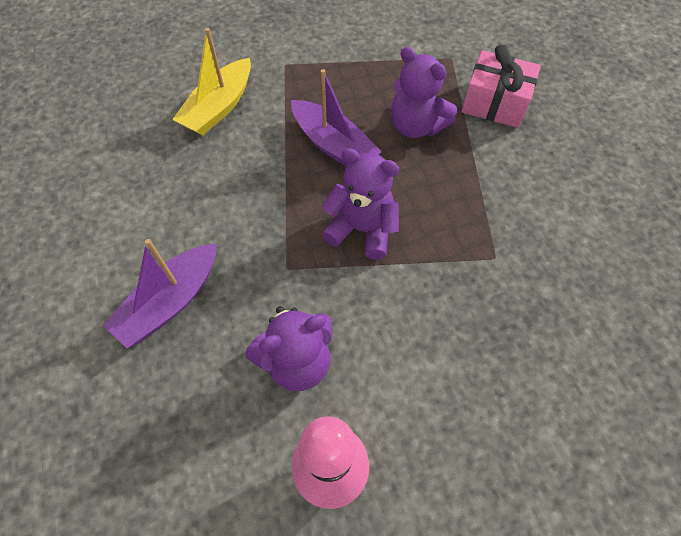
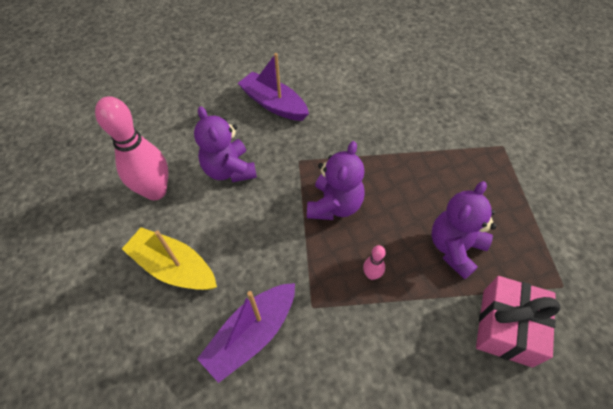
camera: 90 degrees right, 5 degrees down
yellow boat [172,28,251,135] -> yellow boat moved to [122,227,217,290]
purple boat [291,69,382,166] -> purple boat moved to [197,283,295,383]
none -> pink bowling pin [363,245,386,280]

